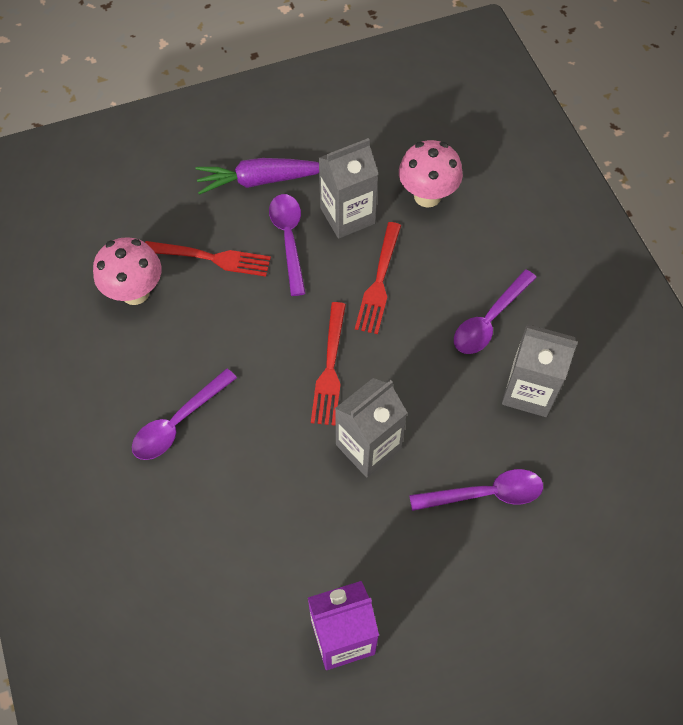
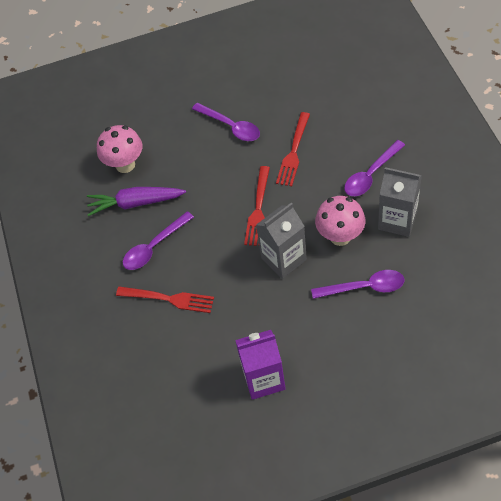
camera: 10 degrees right, 5 degrees down
red fork [145,241,271,277] -> red fork moved to [116,286,214,313]
purple carrot [195,158,319,195] -> purple carrot moved to [87,187,186,216]
purple spoon [269,194,306,296] -> purple spoon turned 135 degrees clockwise [192,103,260,141]
grey carton [319,138,378,239] -> none
pink mushroom [399,140,463,208] -> pink mushroom moved to [315,196,365,246]

